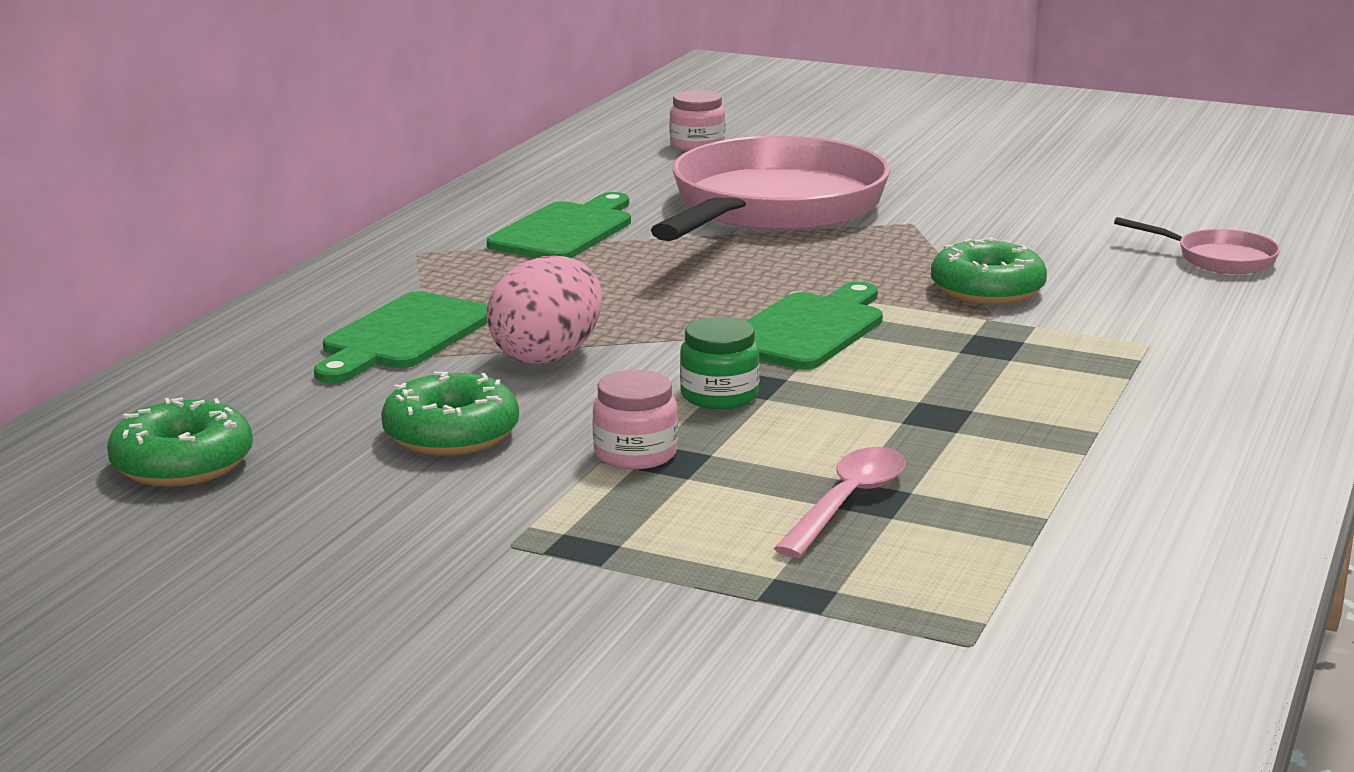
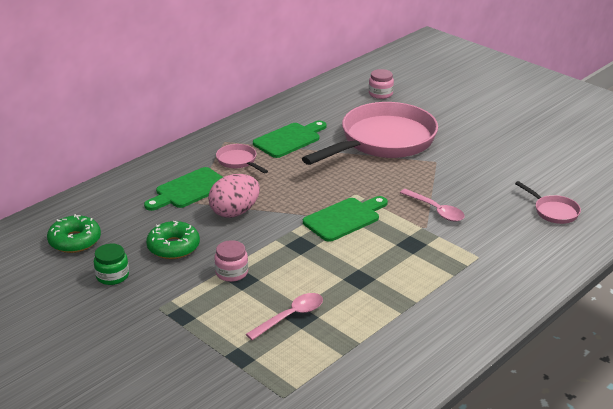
camera: 20 degrees right, 10 degrees up
green jar [680,317,760,409] -> green jar moved to [94,244,129,285]
green donut [931,237,1047,305] -> pink spoon [400,189,465,222]
none -> pink pan [216,144,268,174]

